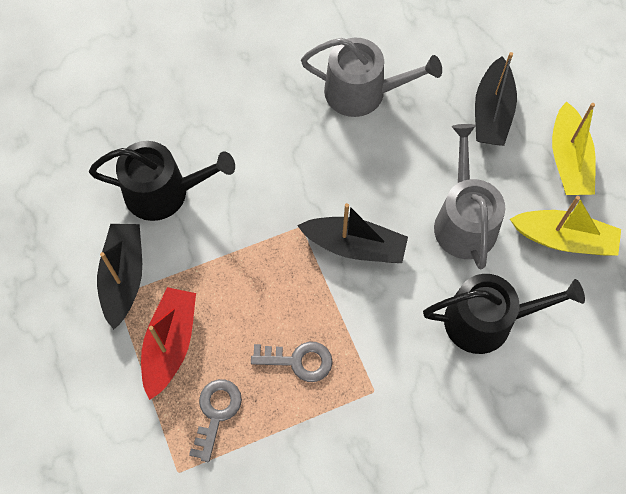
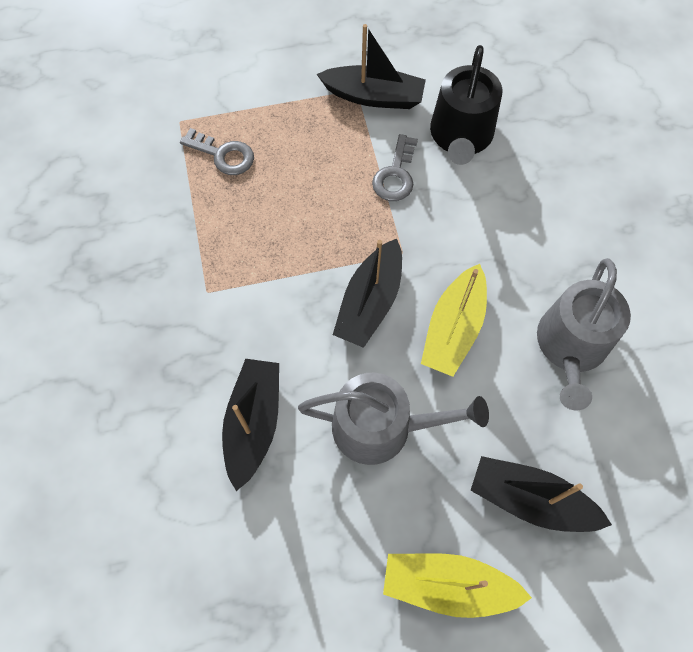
camera: 100 degrees right, 0 degrees up
red boat [141,287,196,400] -> none
grey key [251,342,333,382] -> grey key moved to [372,134,418,201]
black watering can [423,274,585,354] -> black boat [222,359,279,491]
yellow boat [510,196,621,256] -> yellow boat moved to [421,264,487,377]

